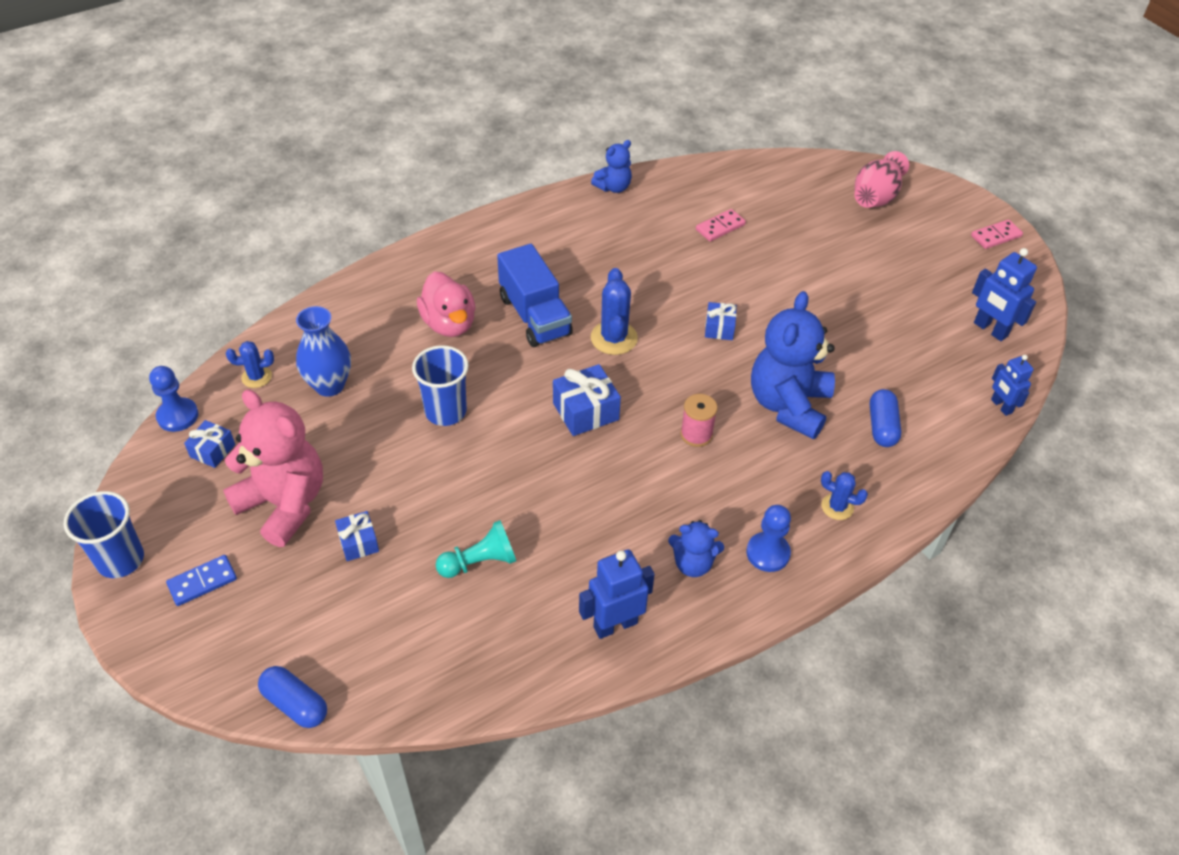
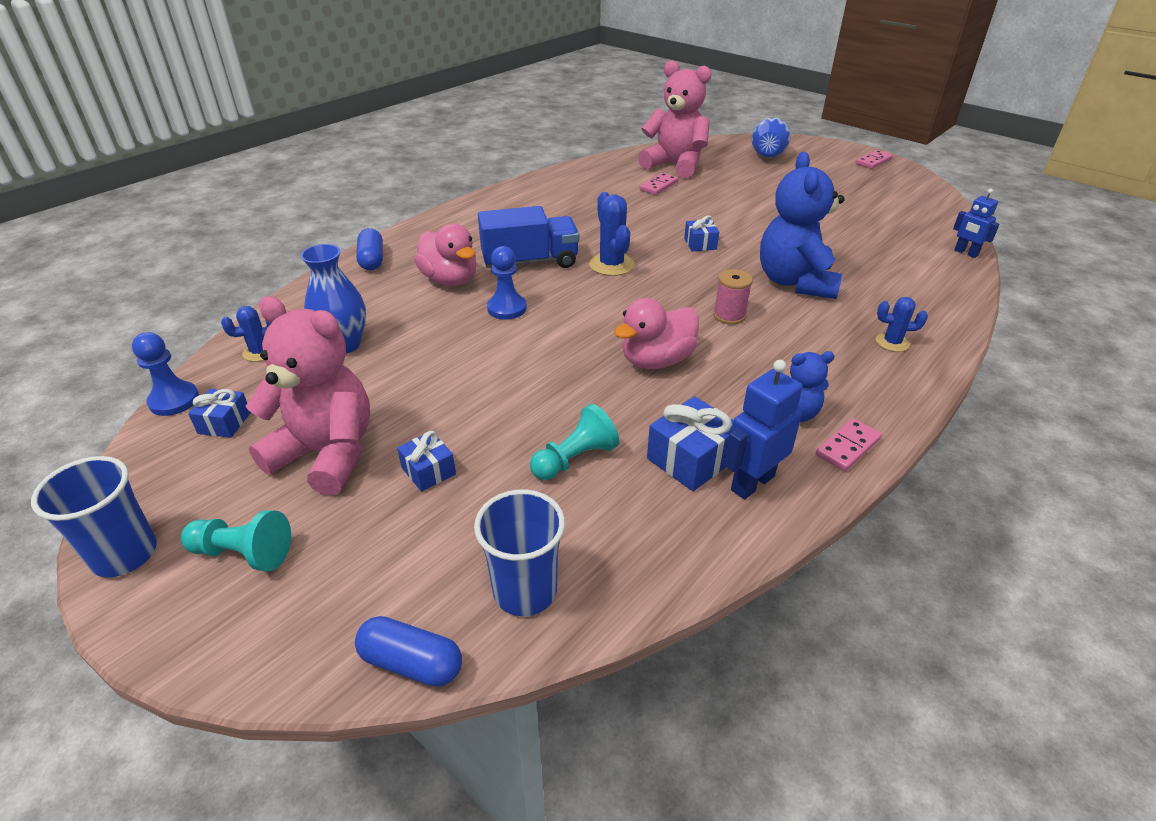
camera: 15 degrees left, 10 degrees down
blue domino [166,555,237,606] -> turquoise pawn [181,510,291,571]
blue cup [412,345,469,426] -> blue cup moved to [474,490,565,616]
blue truck [497,244,573,347] -> blue truck turned 60 degrees counterclockwise [478,206,579,268]
blue gift [553,364,621,436] -> blue gift moved to [647,396,734,491]
blue teddy bear [591,140,632,193] -> none
blue pawn [746,505,791,572] -> blue pawn moved to [487,246,527,320]
pink vase [855,151,909,208] -> blue vase [752,118,791,158]
blue capsule [870,389,901,447] -> blue capsule moved to [356,228,383,270]
blue robot [972,248,1037,341] -> none
none -> pink duck [614,298,699,369]
none -> pink teddy bear [638,60,711,178]
none -> pink domino [816,418,882,471]

